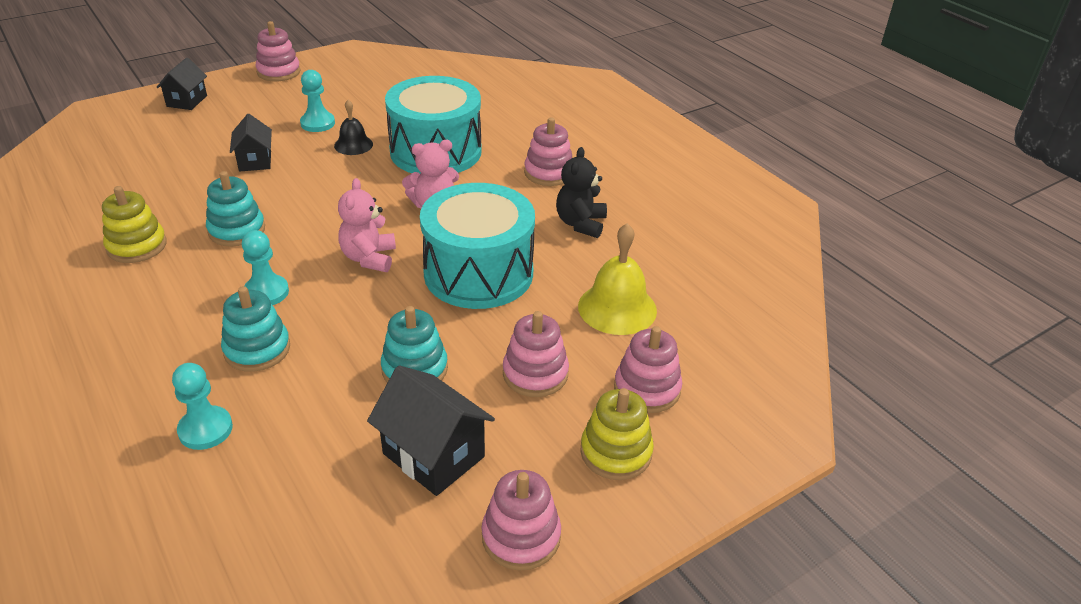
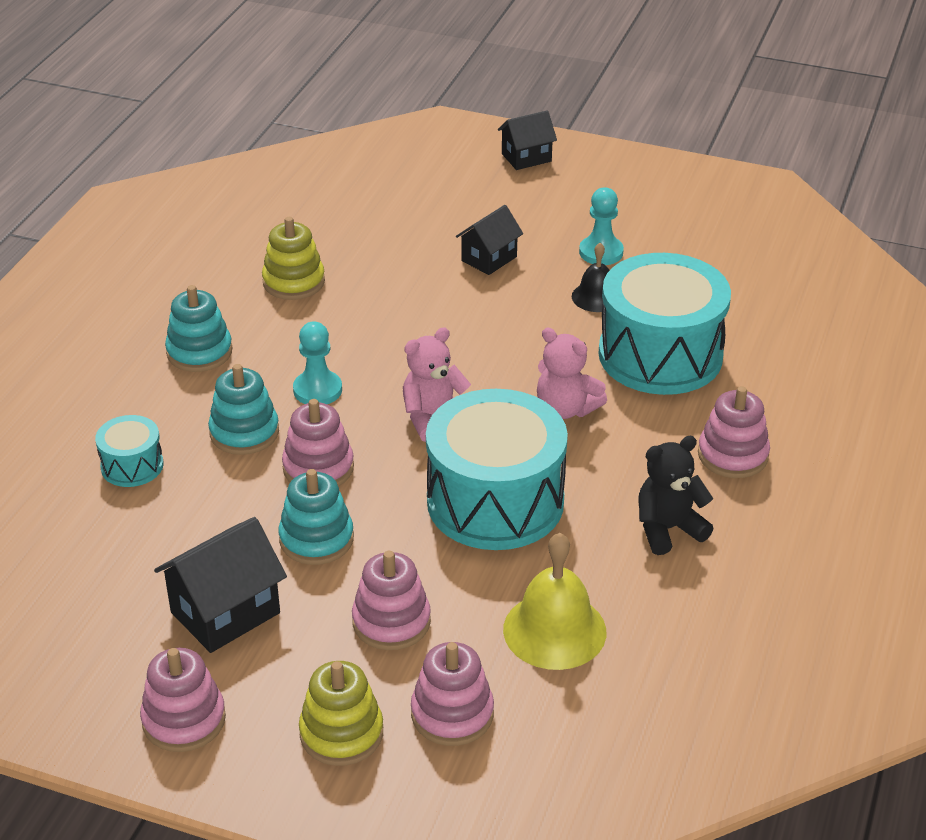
camera: 55 degrees right, 0 degrees up
turquoise pawn [172,363,233,450] -> turquoise drum [95,415,164,487]
turquoise stacking toy [206,171,265,247] -> turquoise stacking toy moved to [165,285,232,372]
pink stacking toy [256,21,301,81] -> pink stacking toy moved to [282,399,354,486]
black house [367,365,495,496] -> black house turned 45 degrees clockwise [154,517,287,653]

